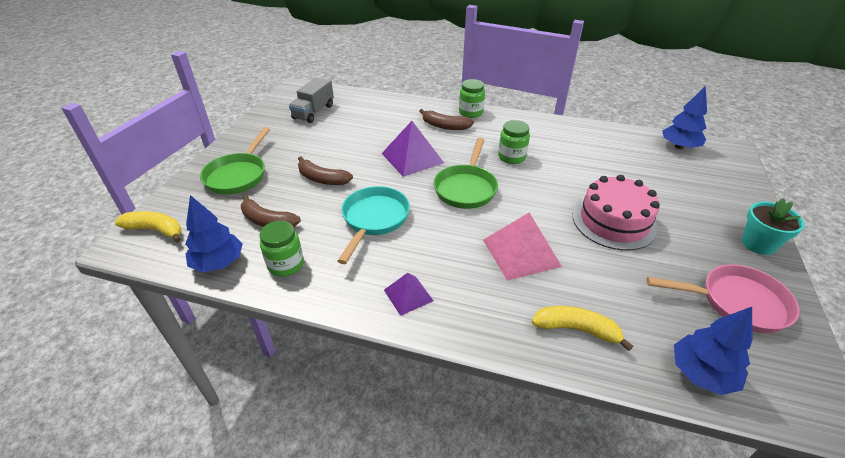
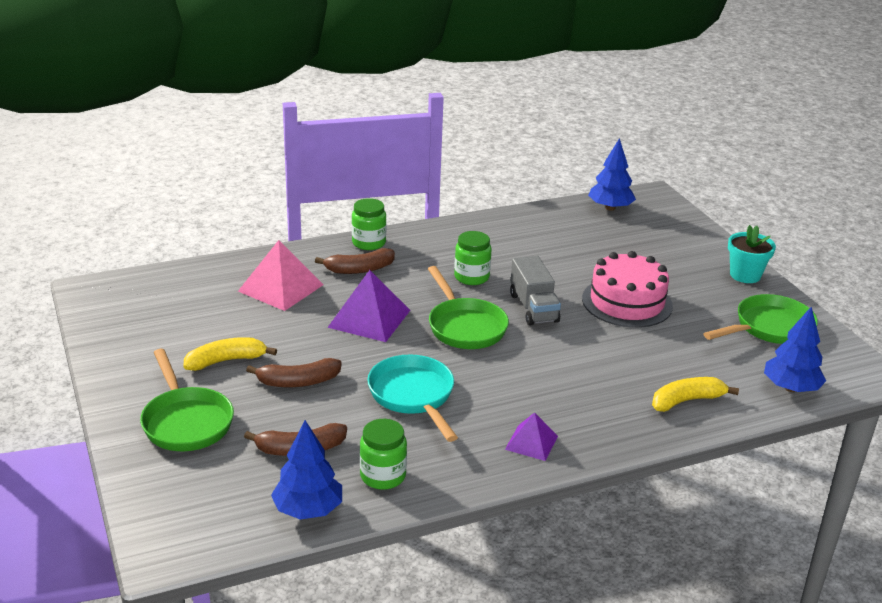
camera: 40 degrees left, 10 degrees down
yellow banana [115,211,181,243] -> yellow banana moved to [183,337,277,371]
grey truck [289,77,334,123] -> grey truck moved to [510,256,561,326]
pink pyramid [483,212,562,281] -> pink pyramid moved to [238,240,323,311]
pink pan [647,264,800,333] -> green pan [703,294,818,344]

